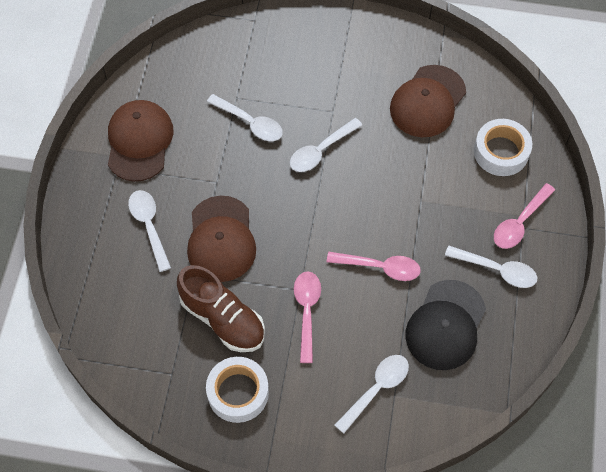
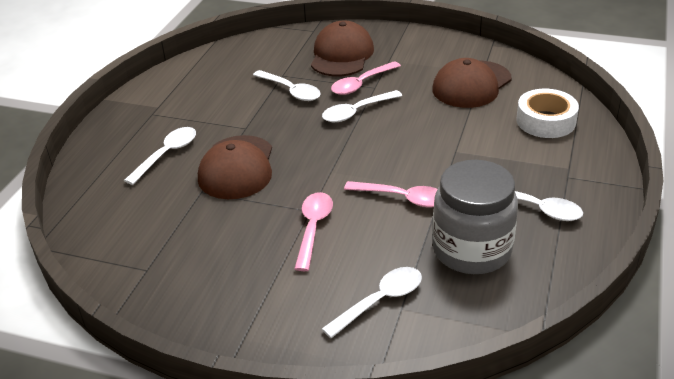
camera: 10 degrees right, 25 degrees down
brown cap [108,100,174,182] -> brown cap moved to [311,21,374,77]
white spoon [128,190,171,272] -> white spoon turned 45 degrees clockwise [124,127,196,185]
brown shoe [177,265,265,352] -> none
white tape [206,357,269,423] -> none
black cap [406,280,486,370] -> grey jar [432,160,518,274]
pink spoon [494,183,555,249] -> pink spoon moved to [331,61,401,95]

